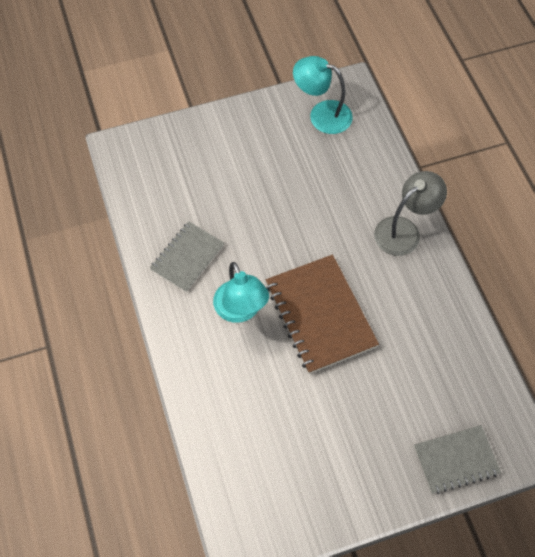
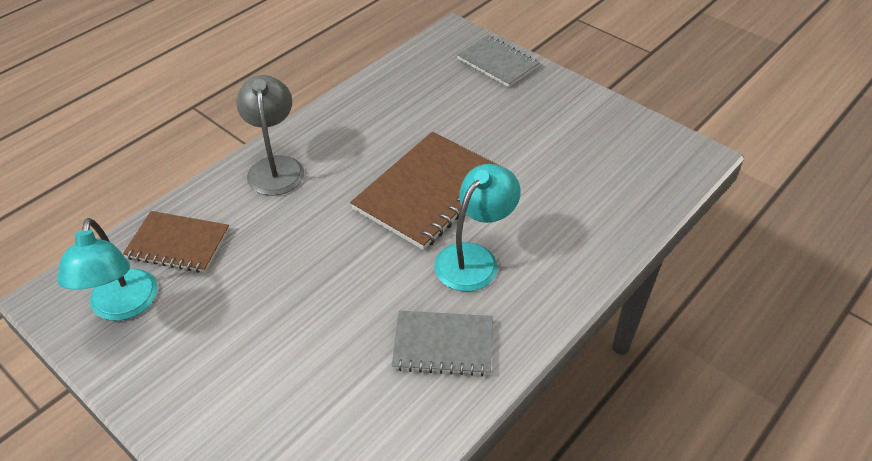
camera: 120 degrees left, 15 degrees down
grey lamp [374,171,447,256] -> grey lamp turned 60 degrees clockwise [236,75,304,196]
none -> brown notebook [123,211,229,273]

